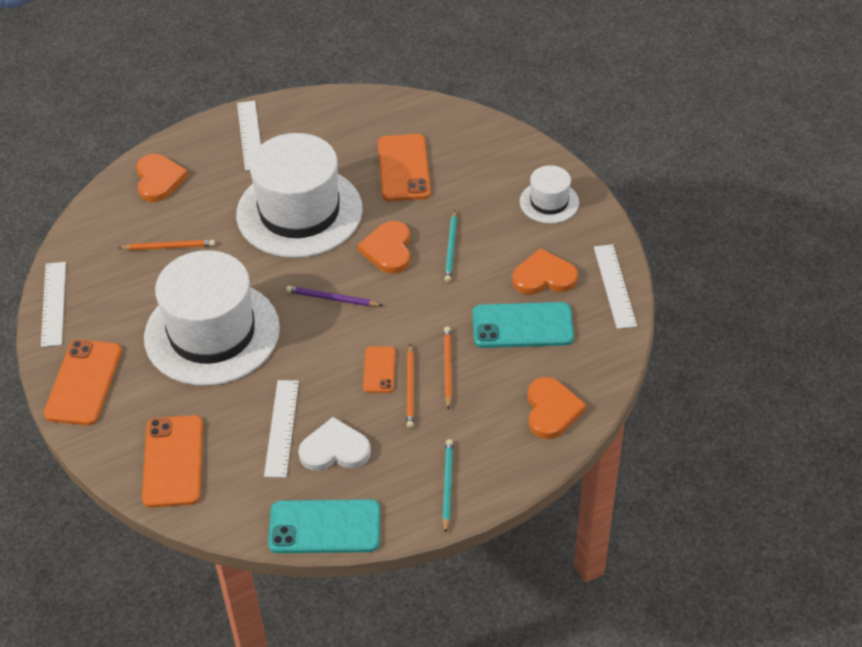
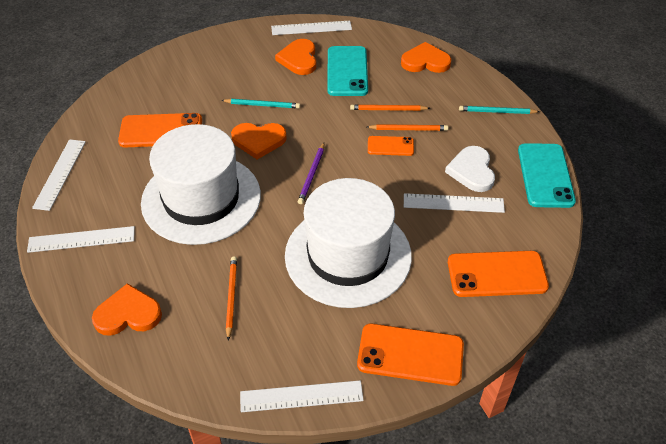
camera: 90 degrees left, 0 degrees up
white hat [520,165,579,224] -> none
none -> white ruler [32,139,86,211]

